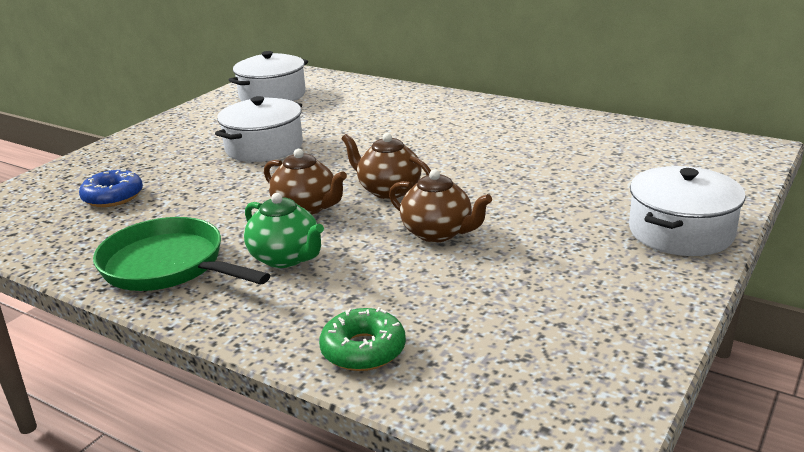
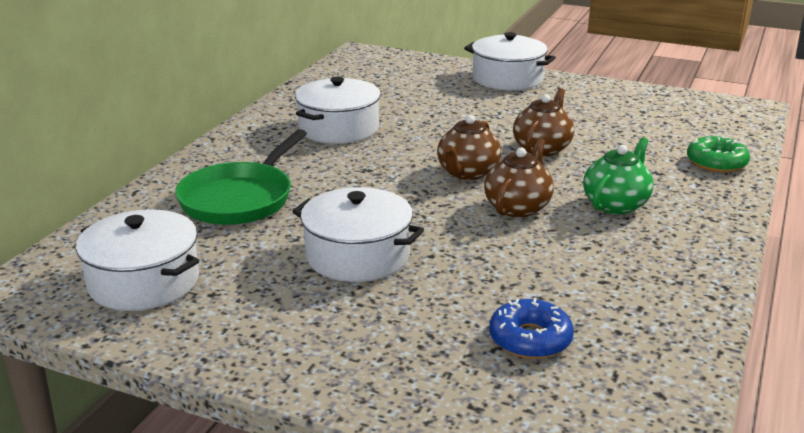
camera: 100 degrees left, 0 degrees up
green pan [93,217,270,291] -> green pan moved to [175,129,307,225]
none -> white pot [295,77,381,144]

